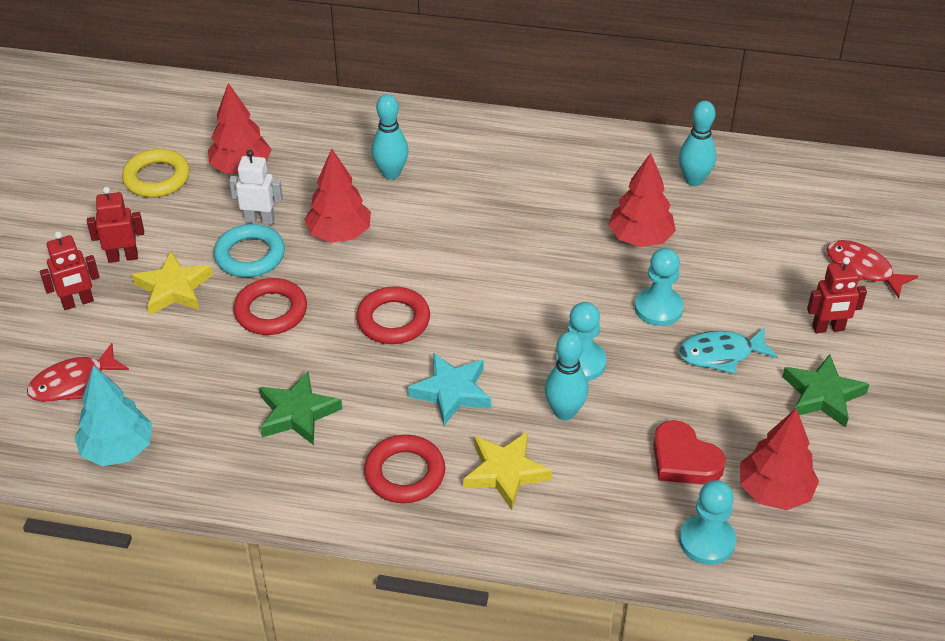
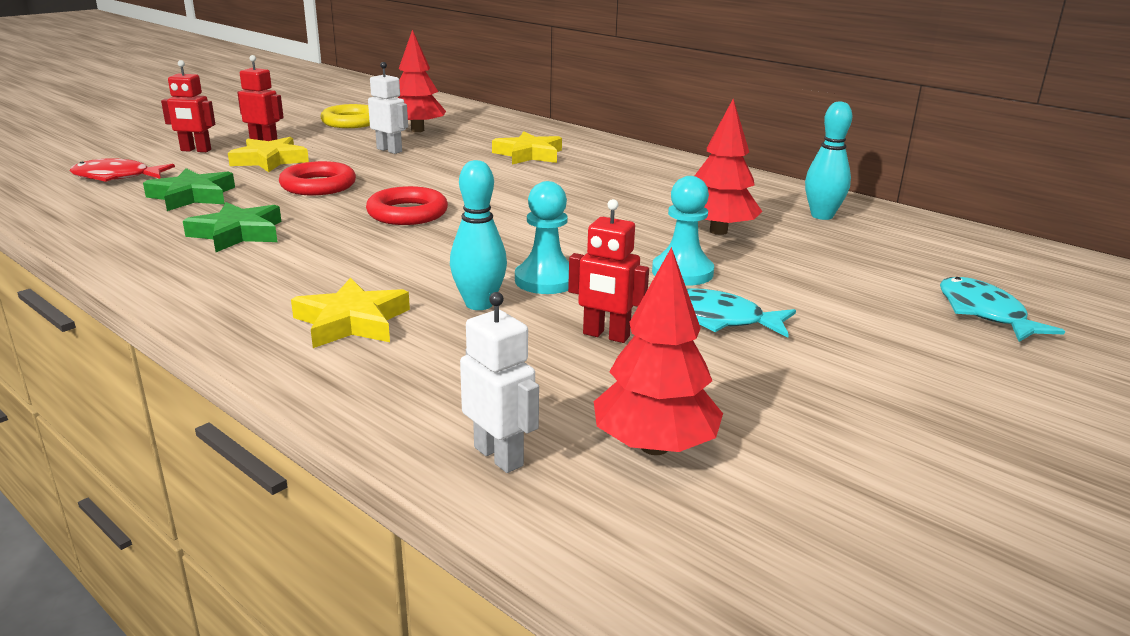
camera: 30 degrees right, 20 degrees down
turquoise tree [75,365,152,466] -> none
turquoise ring [214,224,285,277] -> none
red tree [304,149,371,242] -> none
red ring [364,435,445,503] -> none
turquoise bowling pin [371,94,408,179] -> yellow star [492,131,562,165]
turquoise star [408,353,491,425] -> none
red heart [653,420,726,485] -> none
turquoise pawn [679,480,736,565] -> white robot [460,292,539,473]
green star [782,354,869,428] -> green star moved to [143,168,235,211]
red robot [807,257,867,333] -> red robot moved to [568,199,649,343]
red fish [827,240,918,299] -> turquoise fish [940,277,1065,342]

